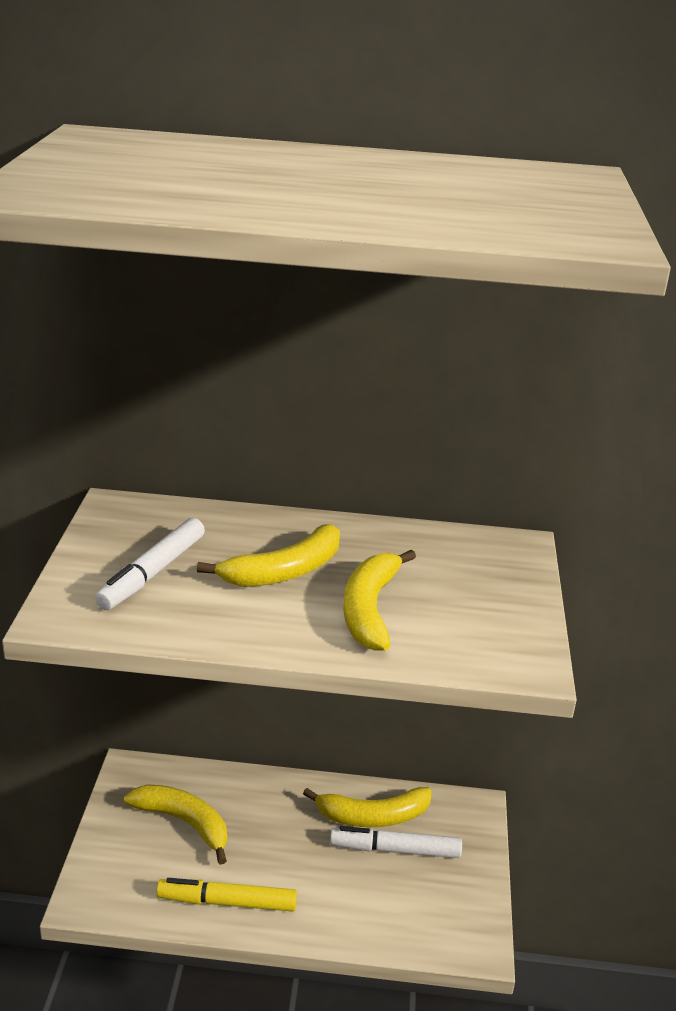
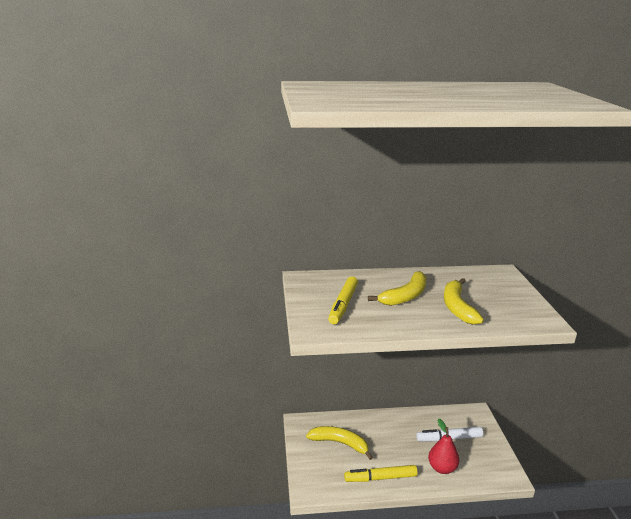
camera: 10 degrees left, 5 degrees down
white marker [95,518,205,610] -> yellow marker [328,277,358,324]
yellow banana [303,787,432,827] -> none
none -> red pear [428,418,459,474]

